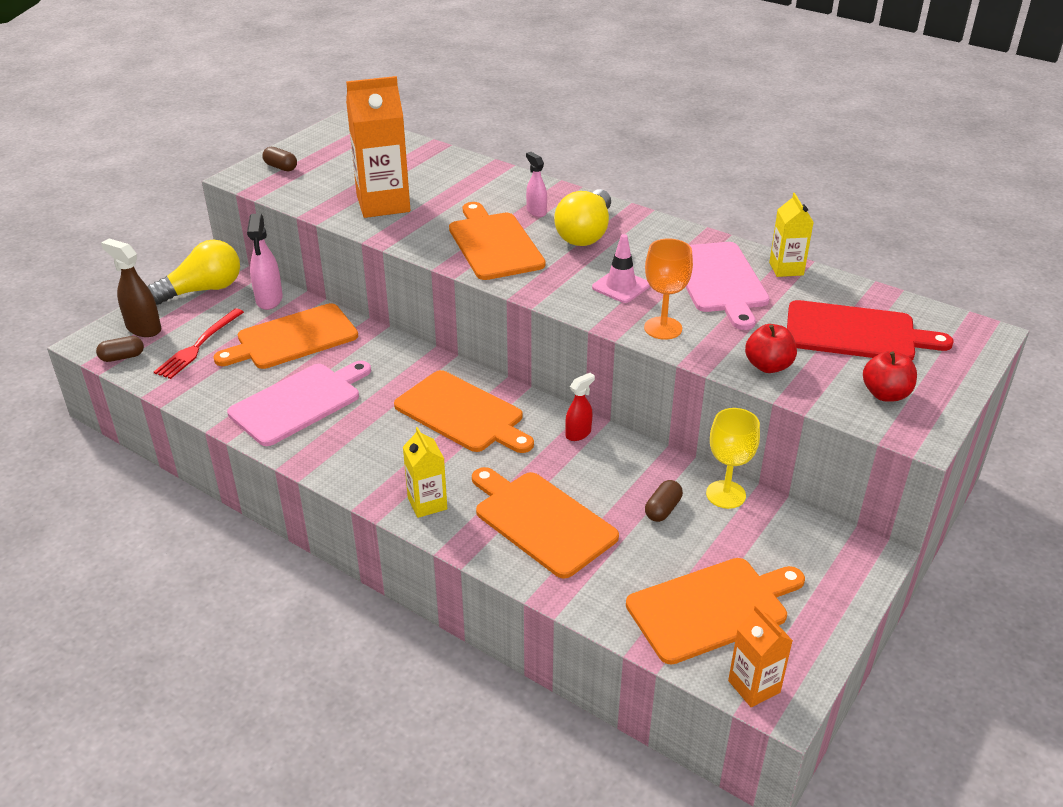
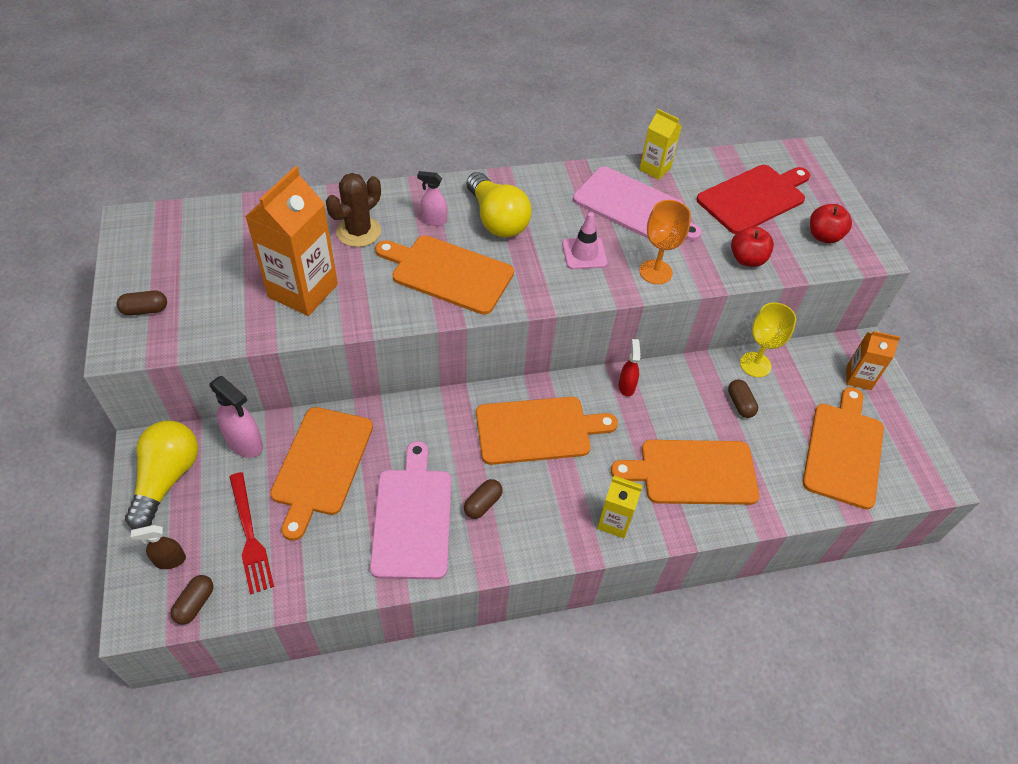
camera: 50 degrees left, 15 degrees up
brown spray bottle [101,238,161,337] -> brown spray bottle [131,525,186,569], size x0.63
orange carton [728,605,793,707] -> orange carton moved to [846,331,900,390]
none -> brown cactus [326,173,381,247]
none -> brown capsule [464,479,503,519]

